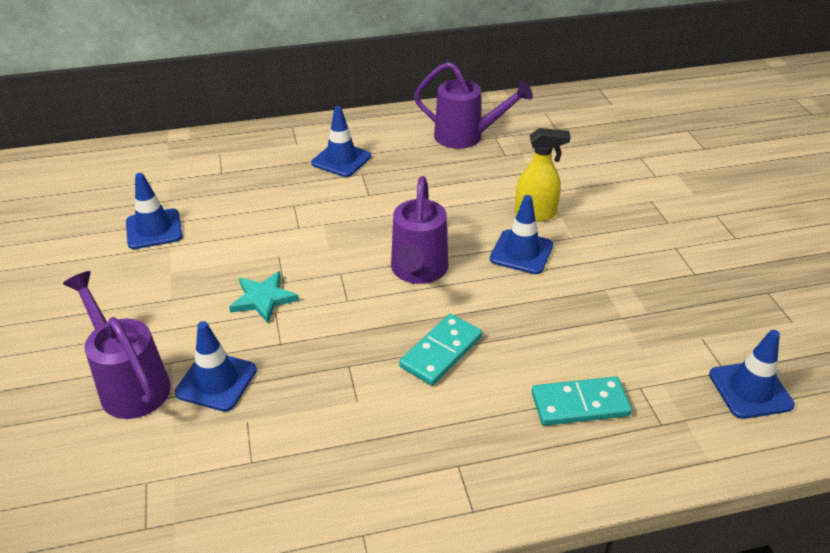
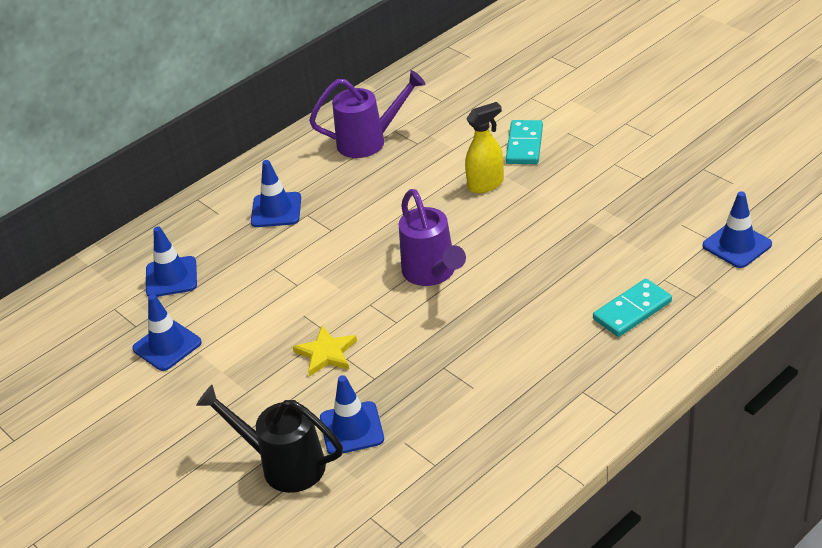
camera: 25 degrees left, 0 degrees up
purple watering can [63,271,171,419] -> black watering can [196,385,343,493]
turquoise star [229,271,299,323] -> yellow star [293,326,357,377]
turquoise domino [399,314,482,386] -> turquoise domino moved to [506,120,543,164]
blue traffic cone [490,195,553,274] -> blue traffic cone moved to [146,227,197,297]

